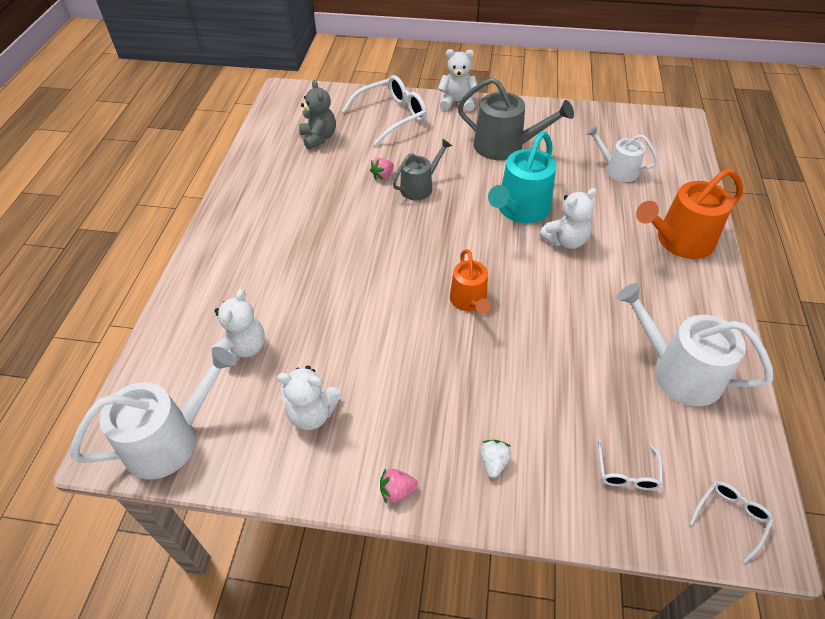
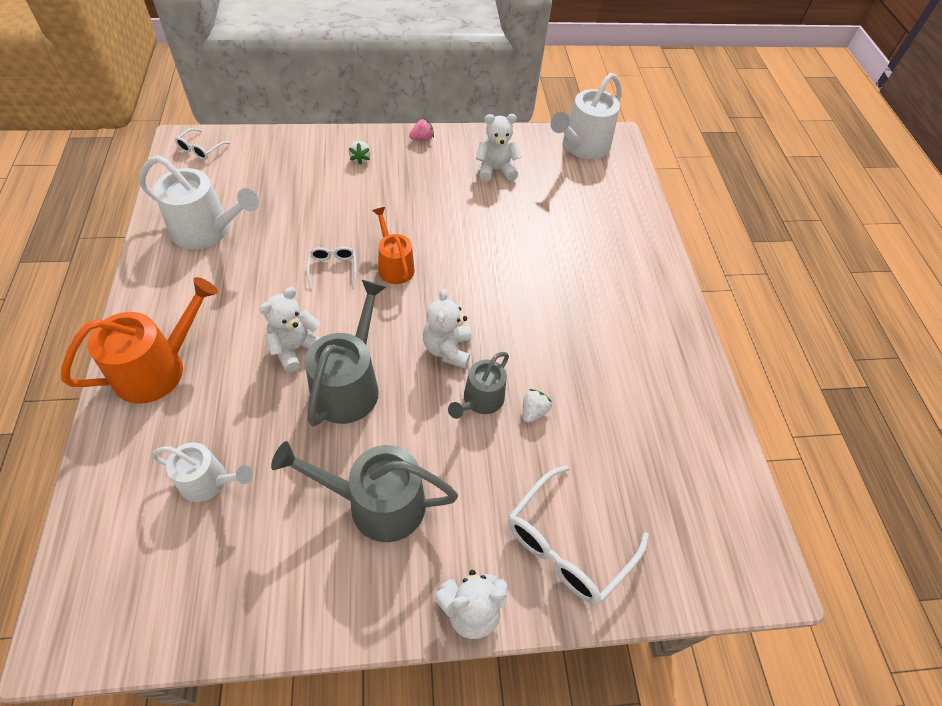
camera: 160 degrees right, 5 degrees up
white teddy bear [213,289,265,361] -> white teddy bear moved to [423,289,471,368]
grey teddy bear [299,80,336,149] -> none
pink strawberry [370,158,394,180] -> white strawberry [523,389,552,423]
turquoise watering can [488,132,556,223] -> grey watering can [305,280,386,427]
white glasses [598,439,663,490] -> white glasses moved to [307,247,357,289]

